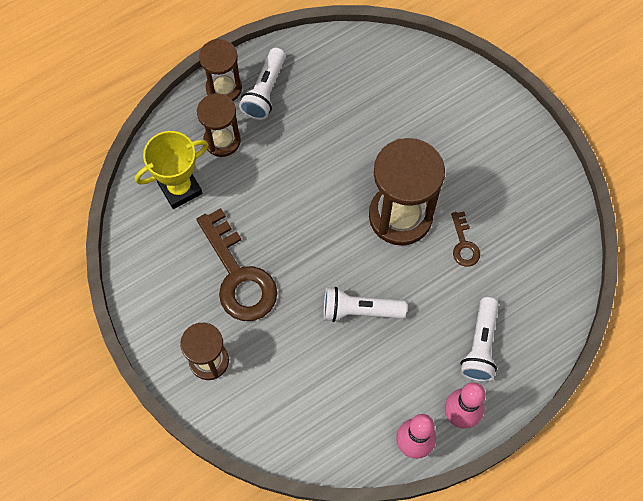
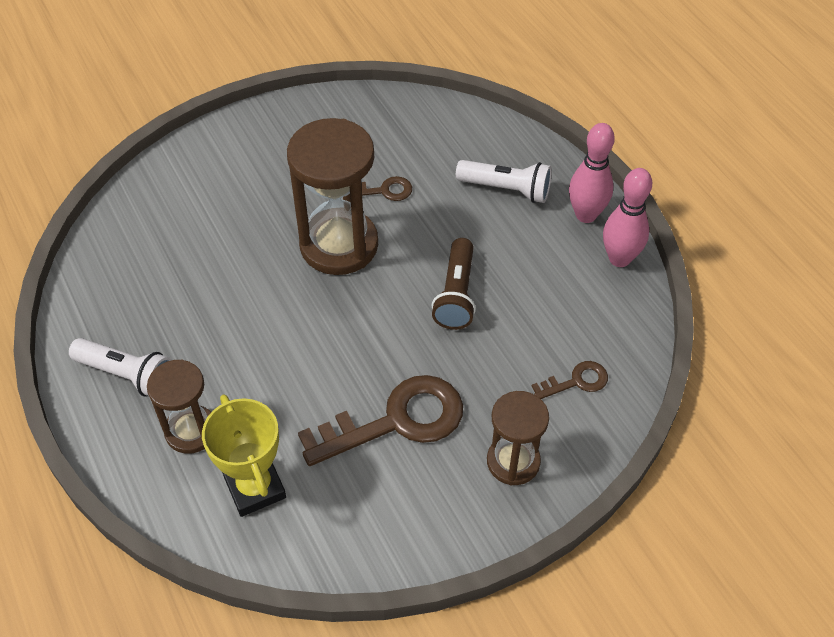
camera: 85 degrees left, 15 degrees down
brown hourglass [199,39,242,101] -> none
white flashlight [324,287,407,322] -> brown flashlight [432,238,476,330]
none -> brown key [531,361,608,399]

